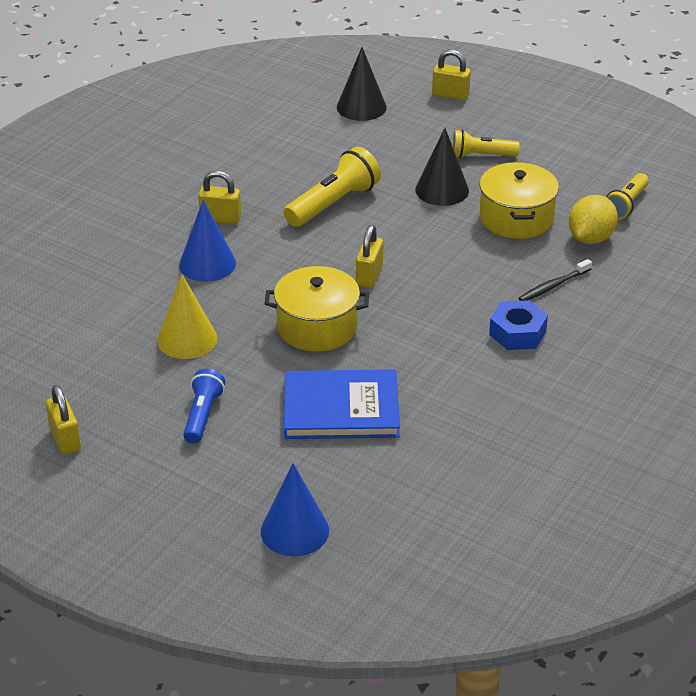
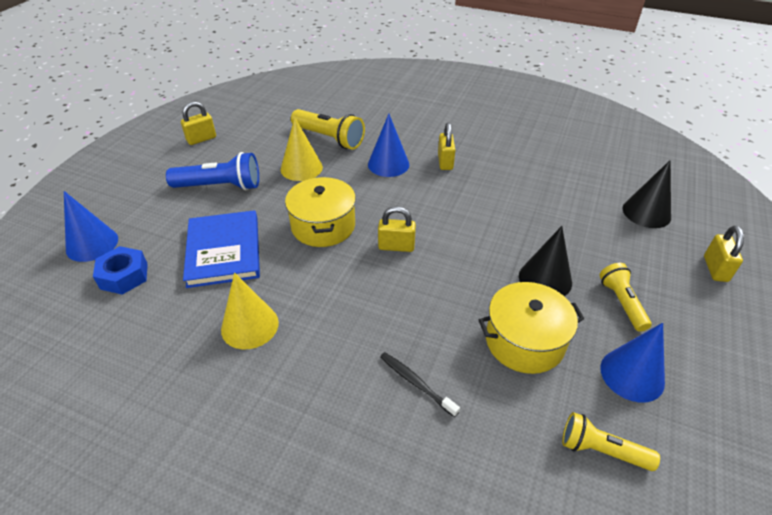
camera: 80 degrees right, 5 degrees up
blue flashlight [183,368,225,444] -> blue flashlight [166,152,259,190], size x1.56
yellow flashlight [284,147,381,227] -> yellow flashlight moved to [291,109,365,150]
blue nut [489,300,548,350] -> blue nut moved to [93,246,148,295]
yellow lemon [569,195,618,244] -> none
none -> yellow cone [221,272,279,349]
none -> blue cone [600,323,665,402]

